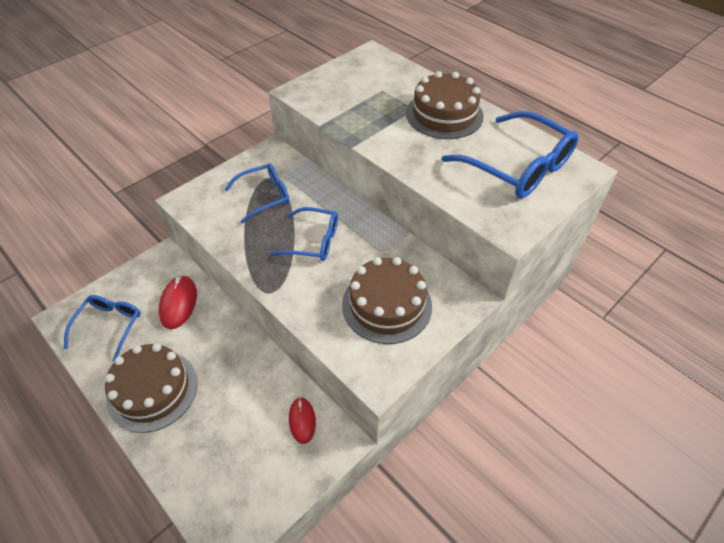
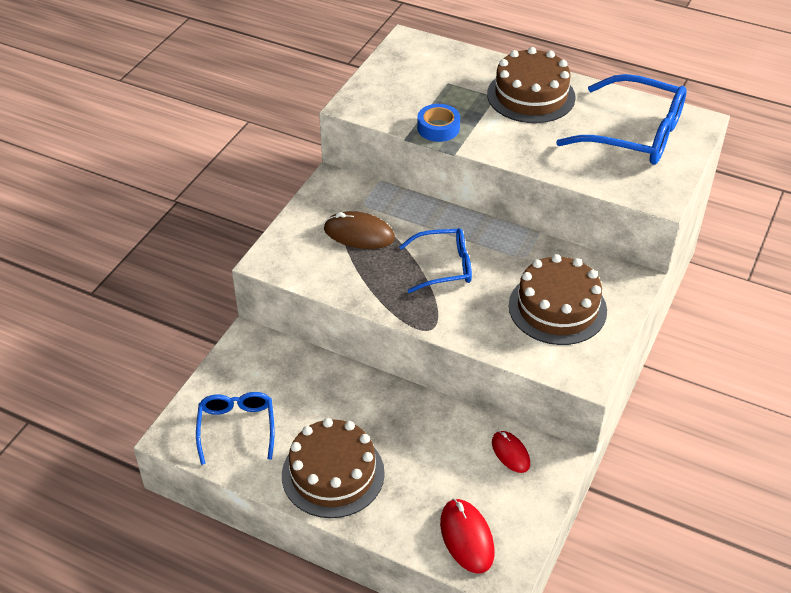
camera: 20 degrees left, 5 degrees down
red mouse [159,275,197,329] -> red mouse moved to [440,498,495,574]
blue glasses [225,163,290,224] -> brown mouse [324,211,395,249]
none -> blue tape [417,104,460,142]

